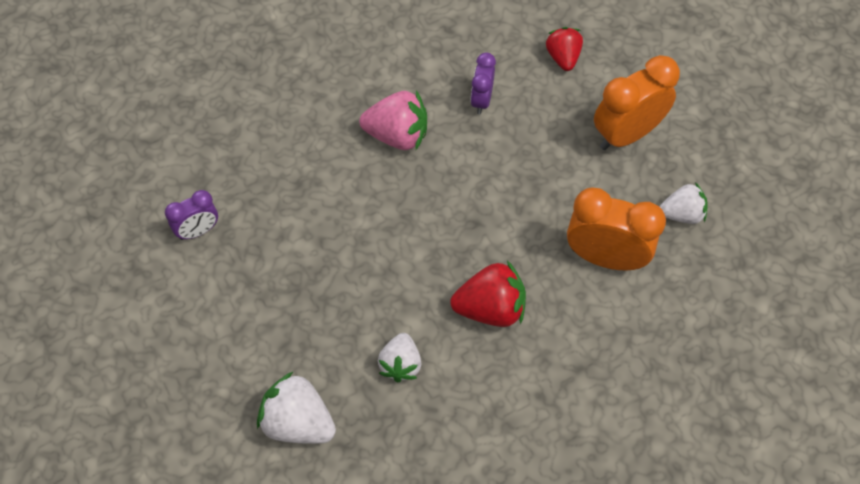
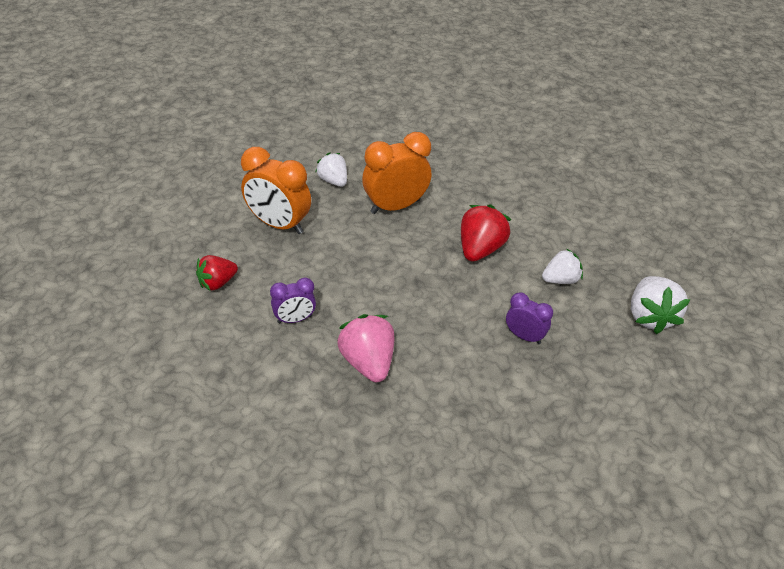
camera: 120 degrees left, 15 degrees down
purple clock [165,190,218,240] -> purple clock moved to [506,292,553,344]
red strawberry [450,260,526,327] -> red strawberry turned 60 degrees clockwise [461,204,511,262]
orange clock [567,187,666,270] -> orange clock turned 75 degrees clockwise [362,132,431,214]

